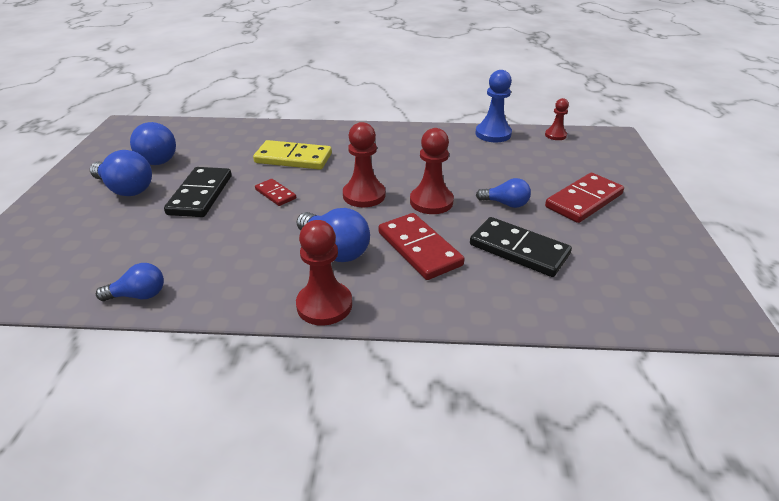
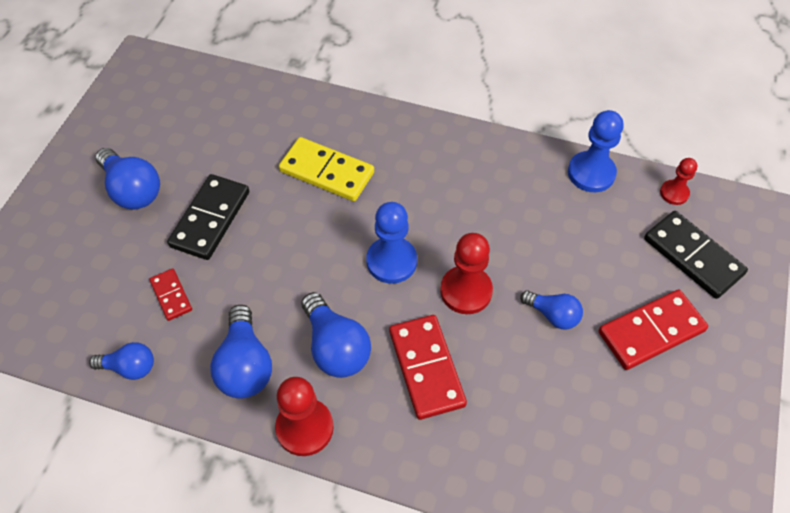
camera: 15 degrees right, 20 degrees up
blue light bulb [130,122,176,165] -> blue light bulb moved to [210,305,272,399]
red domino [255,179,296,206] -> red domino moved to [149,268,192,321]
red pawn [343,122,385,207] -> blue pawn [366,202,417,284]
black domino [470,217,572,277] -> black domino moved to [644,211,748,299]

